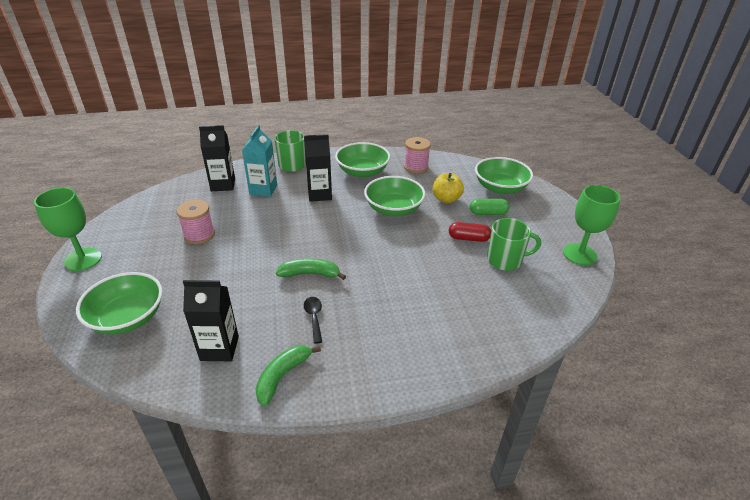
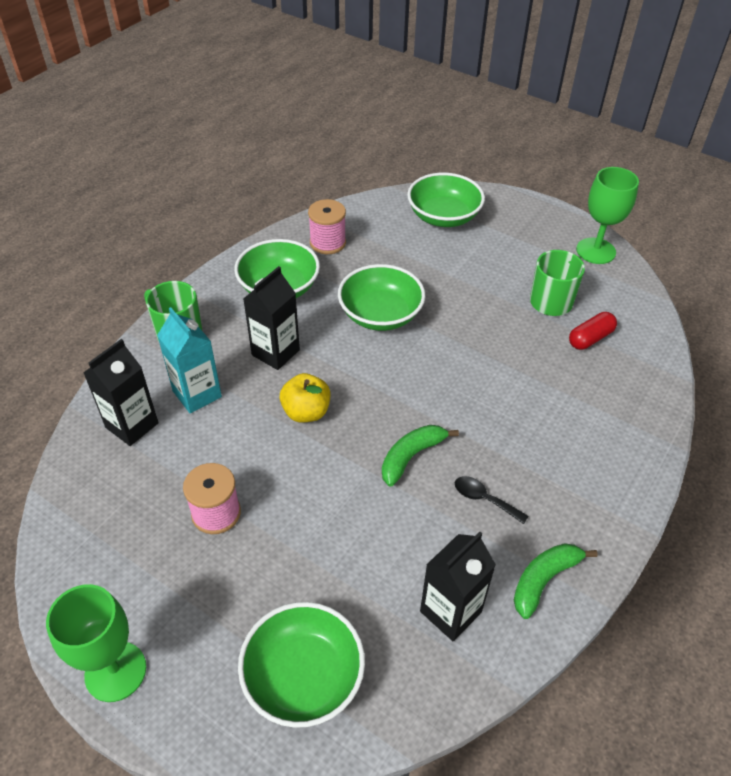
camera: 45 degrees left, 10 degrees up
green banana [255,345,321,406] -> green banana turned 60 degrees clockwise [514,543,597,619]
yellow apple [433,173,464,203] -> yellow apple moved to [280,373,331,423]
red capsule [449,222,491,242] -> red capsule moved to [569,312,617,350]
green capsule [470,199,510,215] -> none

